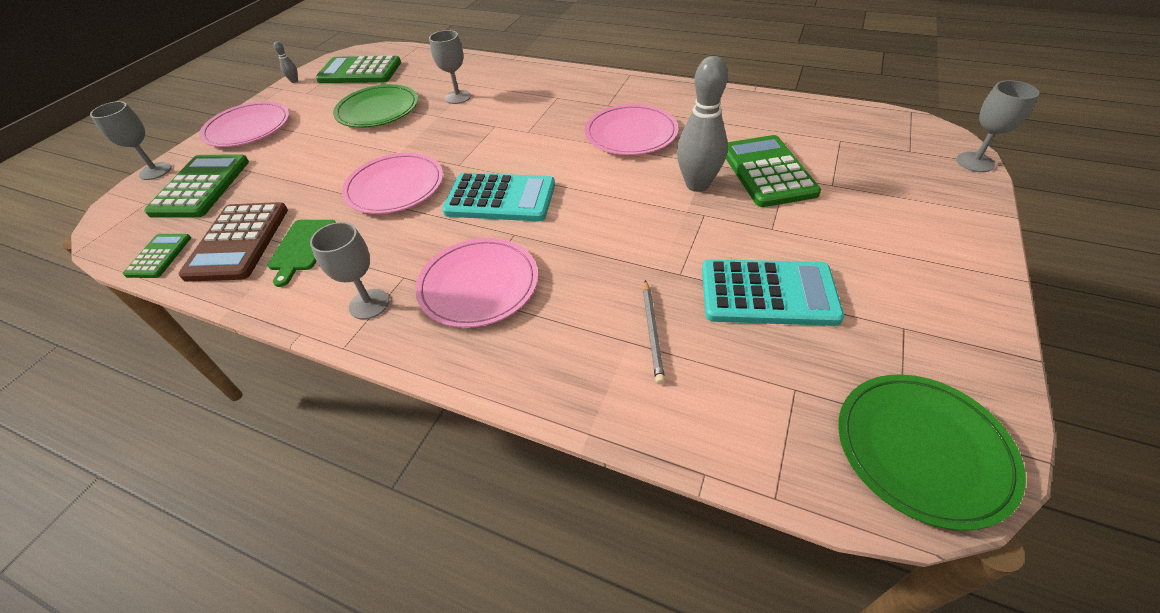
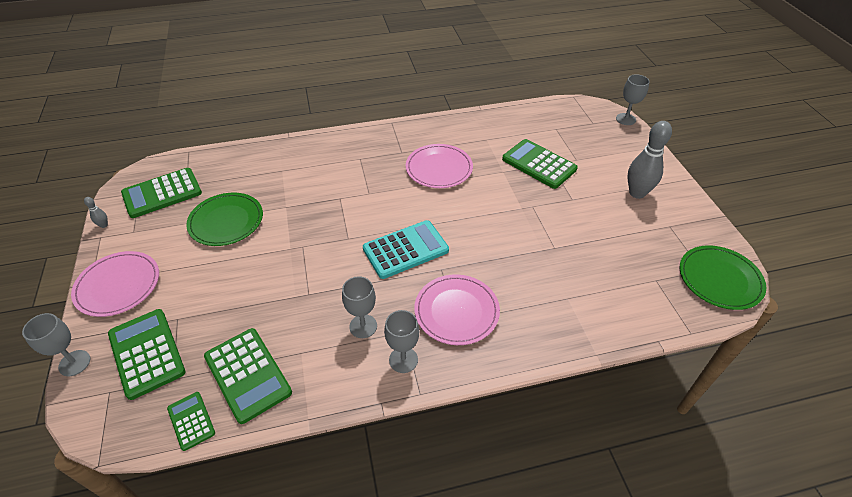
camera: 40 degrees left, 0 degrees up
brown calculator [179,202,288,282] -> green calculator [204,328,292,424]
green cutting board [268,220,336,287] -> none
pink plate [342,153,443,214] -> none
grey goblet [429,30,471,104] -> grey goblet moved to [342,276,377,338]
grey pencil [643,280,665,384] -> none
grey bowling pin [677,56,728,192] -> grey bowling pin moved to [627,121,672,199]
turquoise calculator [702,259,844,326] -> none

